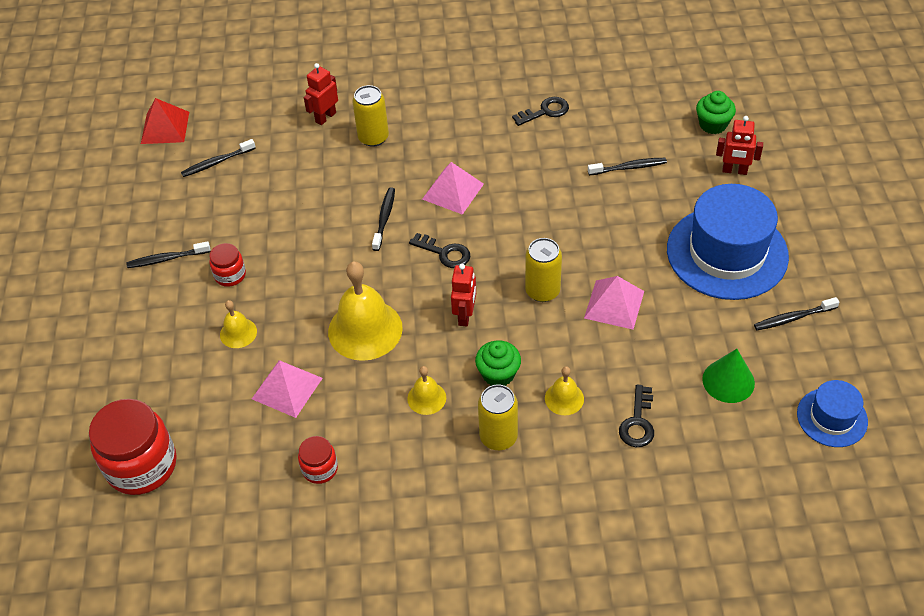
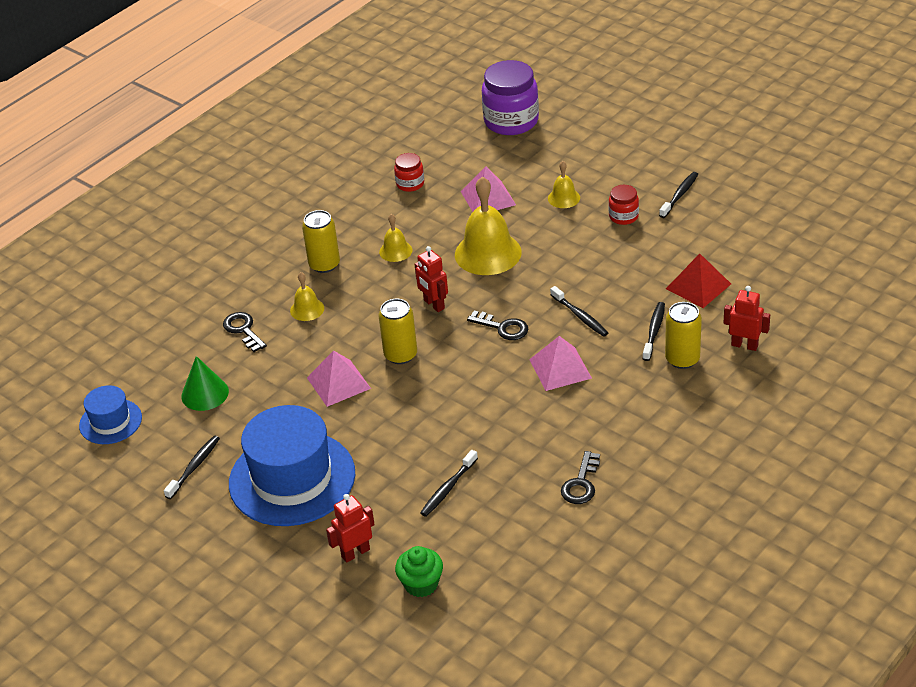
camera: 135 degrees right, 10 degrees down
red jar [89,399,177,495] -> purple jar [482,60,539,135]
red pyramid [141,98,189,144] -> red pyramid moved to [666,254,731,308]
black toothbrush [181,139,256,177] -> black toothbrush moved to [643,302,665,361]
red robot [304,63,338,125] -> red robot turned 60 degrees counterclockwise [723,286,770,351]
black key [409,233,471,268] -> black key turned 135 degrees counterclockwise [467,311,528,340]
green cupcake [475,340,521,386] -> none

